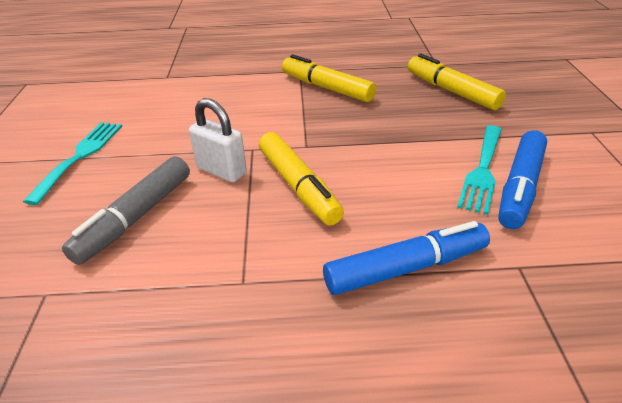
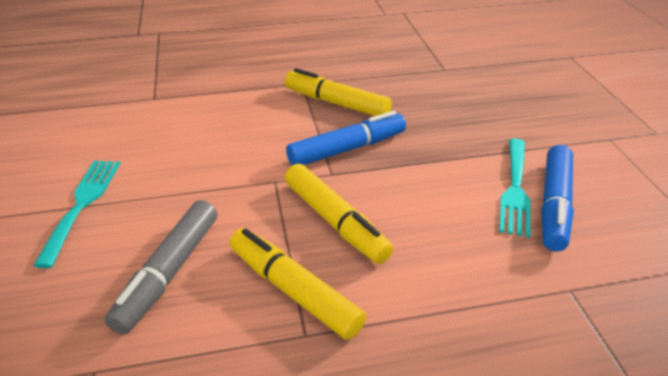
camera: 10 degrees left, 0 degrees up
white padlock [189,98,247,182] -> none
blue marker [323,221,490,295] -> blue marker moved to [286,111,406,166]
yellow marker [408,54,506,110] -> yellow marker moved to [230,228,366,340]

